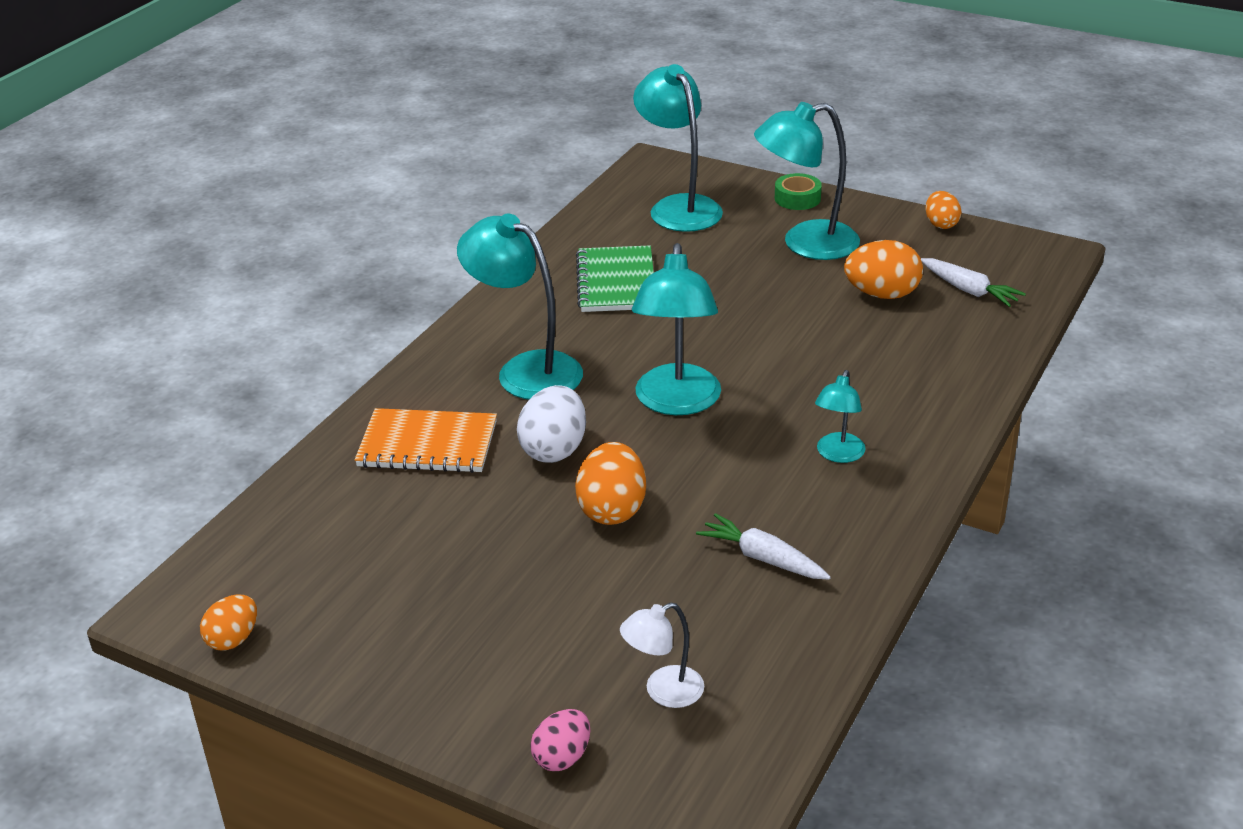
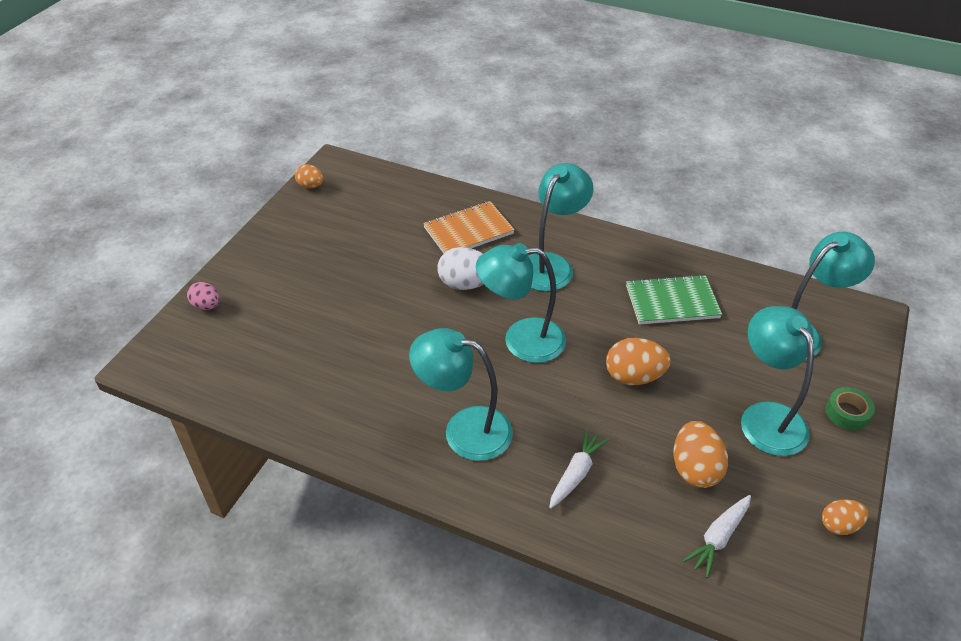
camera: 85 degrees right, 10 degrees up
orange notebook [355,408,497,473] -> orange notebook turned 60 degrees clockwise [423,201,515,253]
orange egg [575,442,646,525] -> orange egg moved to [606,338,671,385]
white lamp [620,602,704,708] -> none
white carrot [696,513,831,579] -> white carrot moved to [549,428,610,509]
turquoise lamp [815,370,866,463] -> turquoise lamp [409,328,513,461], size x1.87

